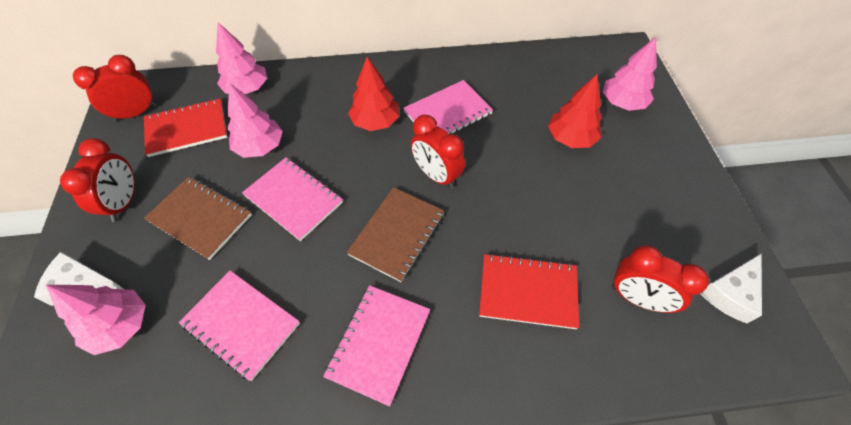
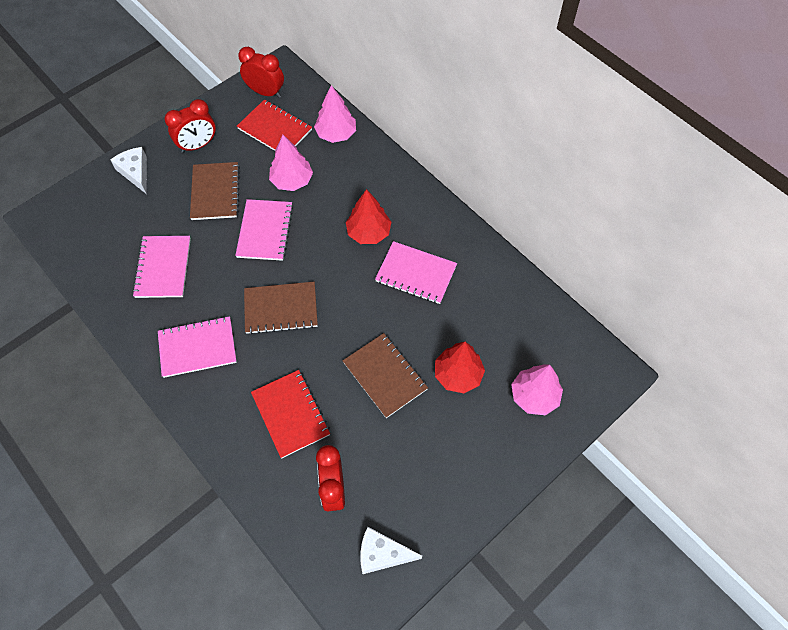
camera: 55 degrees right, 5 degrees up
pink tree [46,285,146,355] -> none
red clock [411,115,465,189] -> none
none -> brown notebook [343,333,428,418]

